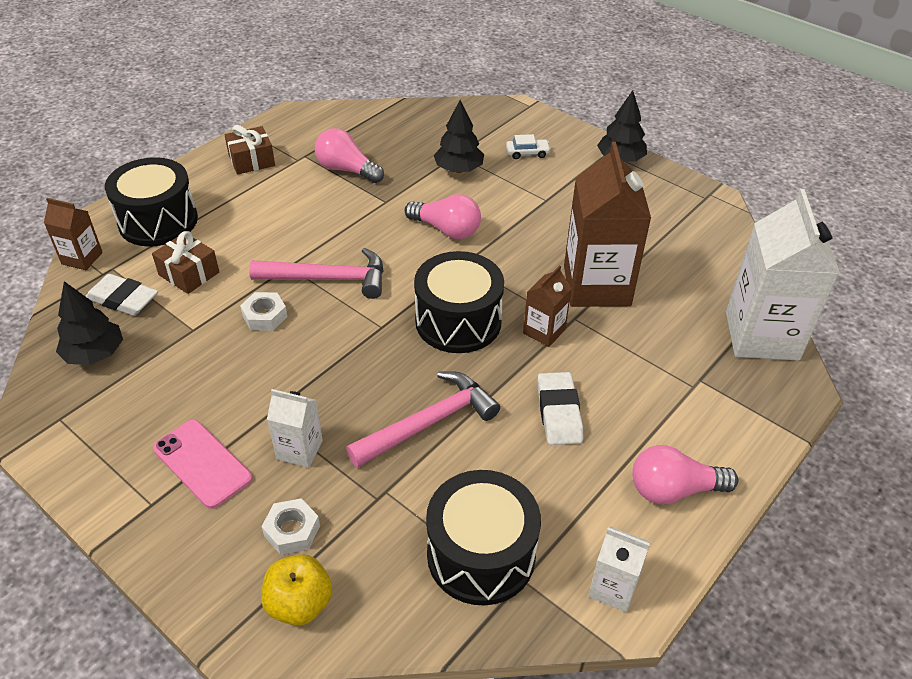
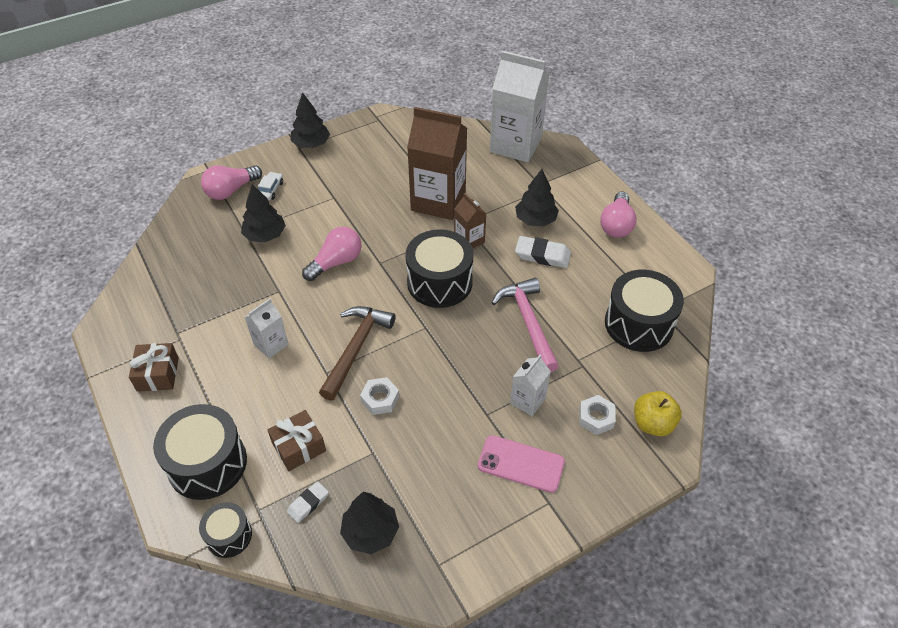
camera: 70 degrees left, 5 degrees up
brown carton [44,198,103,270] -> black drum [199,502,252,558]
white eraser [85,274,158,316] -> white eraser [287,481,329,523], size x0.61
pink phone [153,420,252,509] -> pink phone turned 45 degrees clockwise [478,435,565,493]
pink hammer [249,248,384,299] -> brown hammer [319,306,396,401]
pink light bulb [315,128,384,183] -> pink light bulb moved to [201,165,262,200]
white carton [588,526,651,612] -> white carton moved to [245,298,288,359]
none -> black tree [515,169,559,227]

